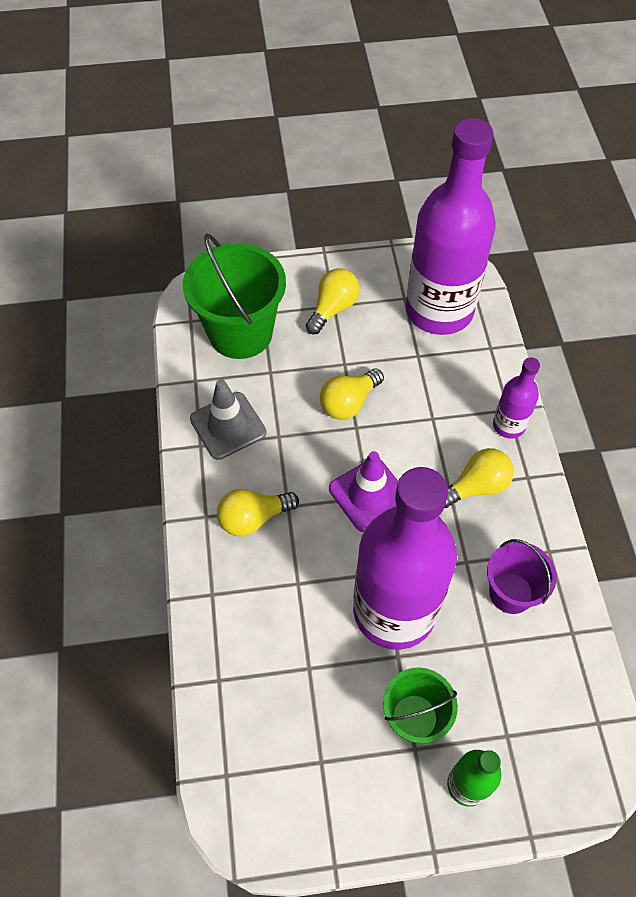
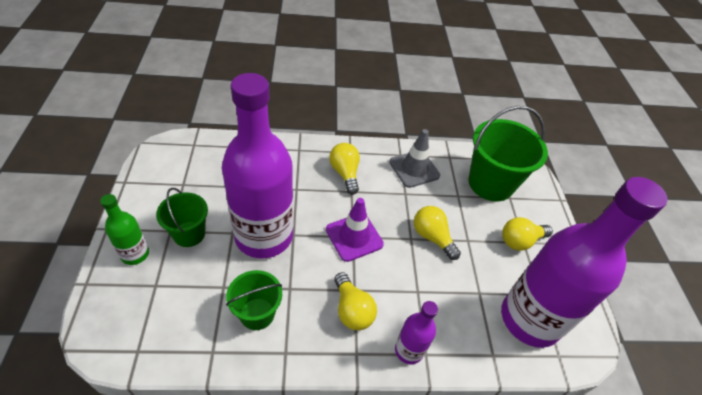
camera: 90 degrees right, 10 degrees down
yellow light bulb [306,268,360,334] -> yellow light bulb turned 120 degrees clockwise [502,217,553,251]
purple bucket [487,539,557,614] -> green bucket [226,270,282,330]

